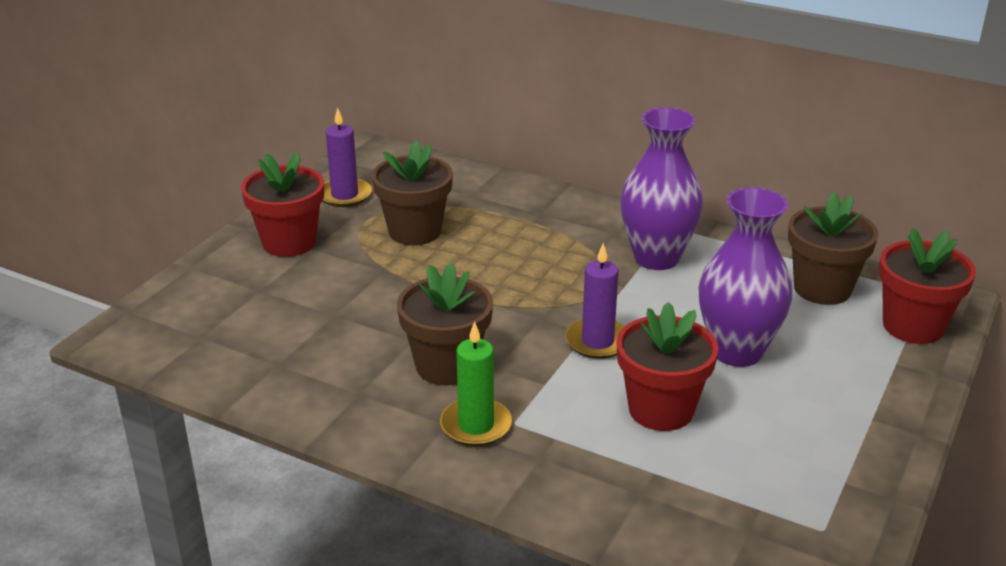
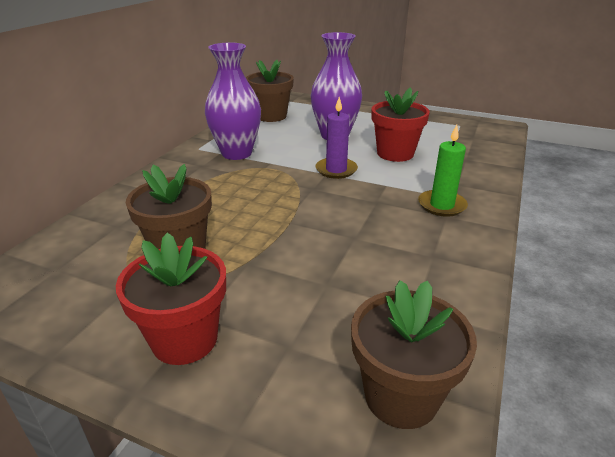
camera: 95 degrees left, 0 degrees up
purple candle [323,107,372,207] -> none
brown flower pot [397,263,493,385] -> brown flower pot moved to [351,280,477,429]
red flower pot [879,228,976,344] -> none

